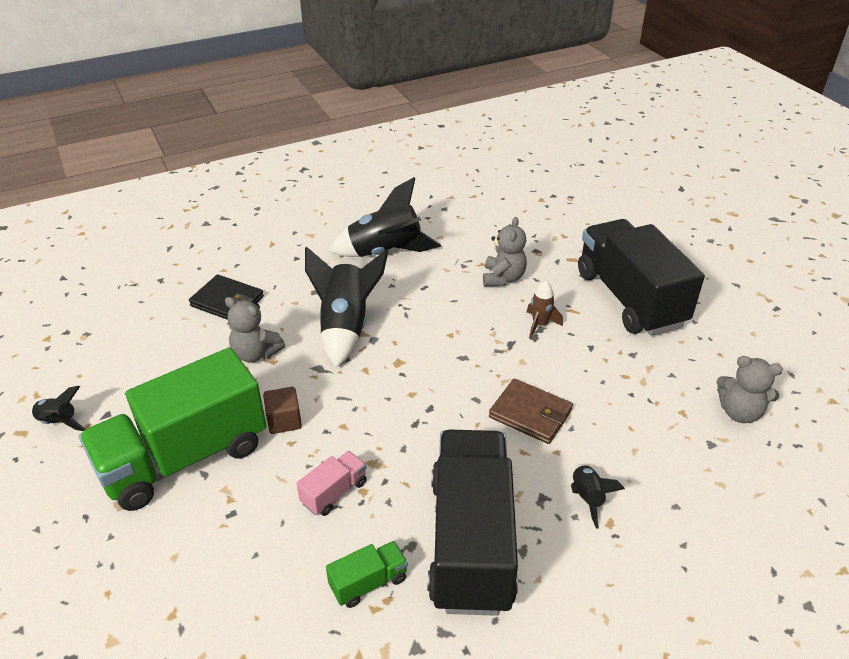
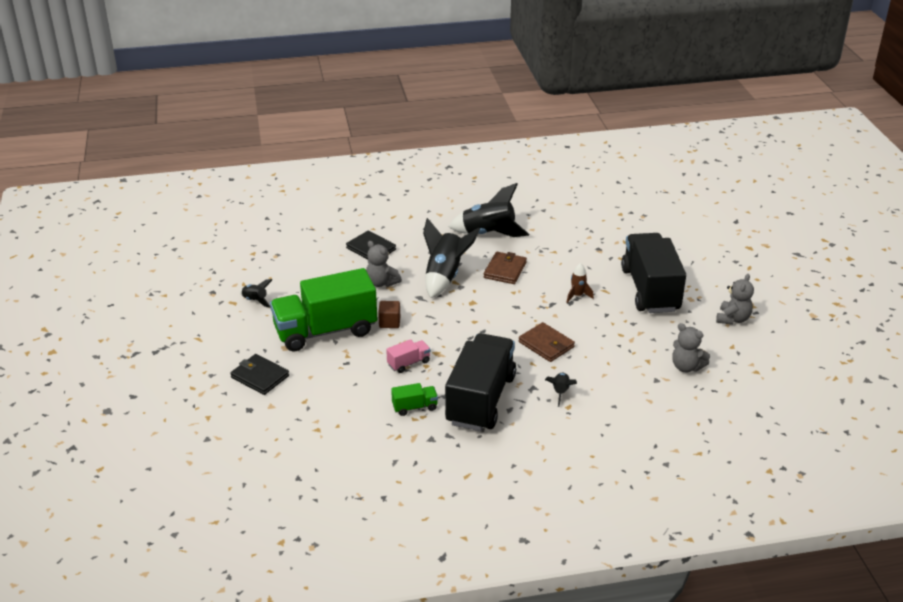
camera: 15 degrees right, 5 degrees down
grey teddy bear [483,217,527,286] -> grey teddy bear moved to [716,274,754,325]
none -> black wallet [230,354,289,395]
none -> brown wallet [484,252,527,284]

